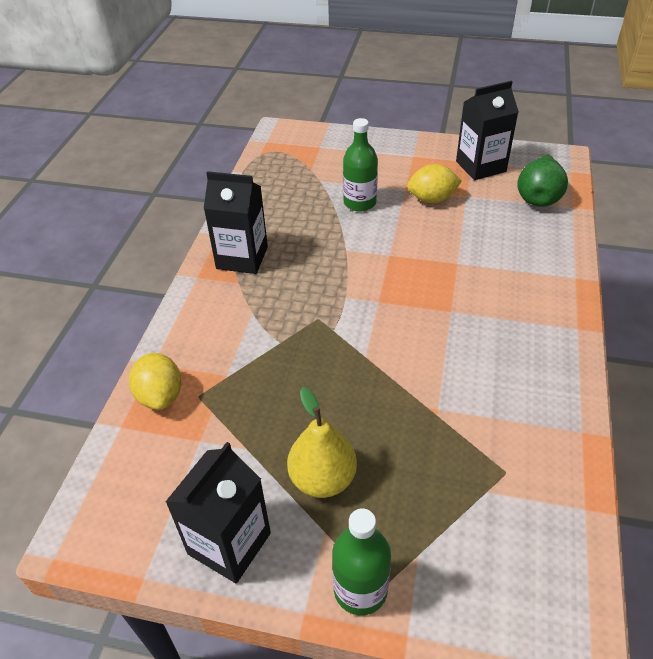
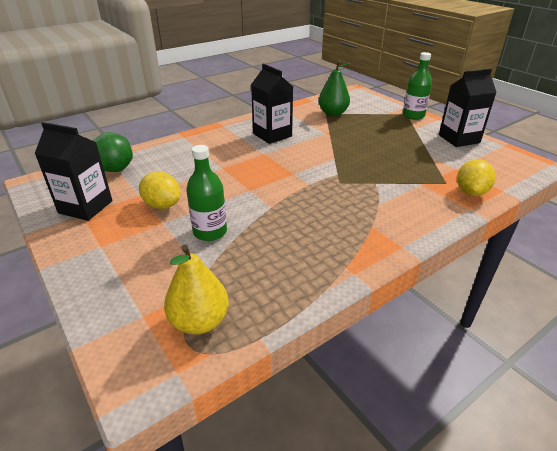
camera: 140 degrees left, 10 degrees down
black carton [204,171,268,274] -> black carton moved to [251,63,293,144]
yellow pear [287,387,357,498] -> yellow pear moved to [164,245,229,334]
none -> green pear [318,61,351,116]

